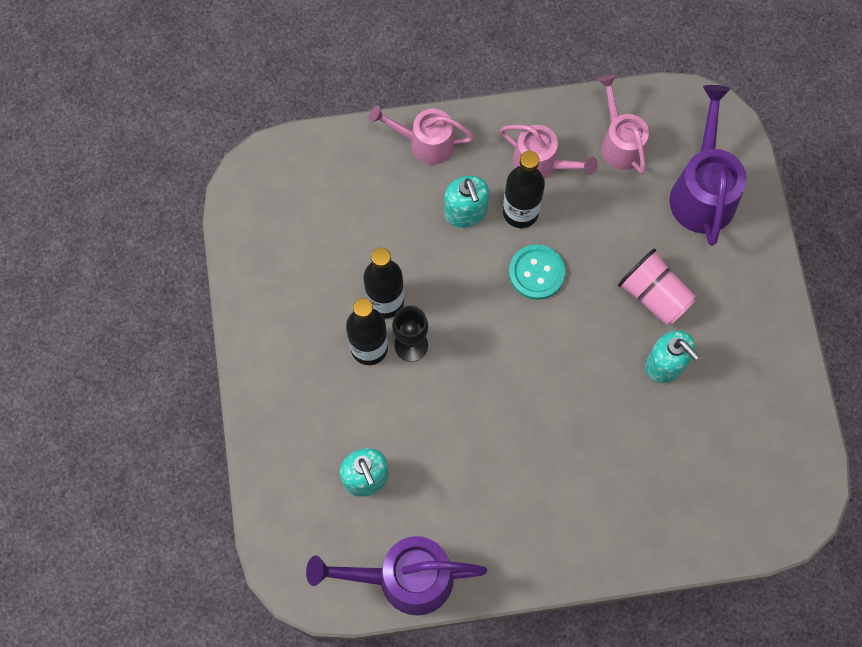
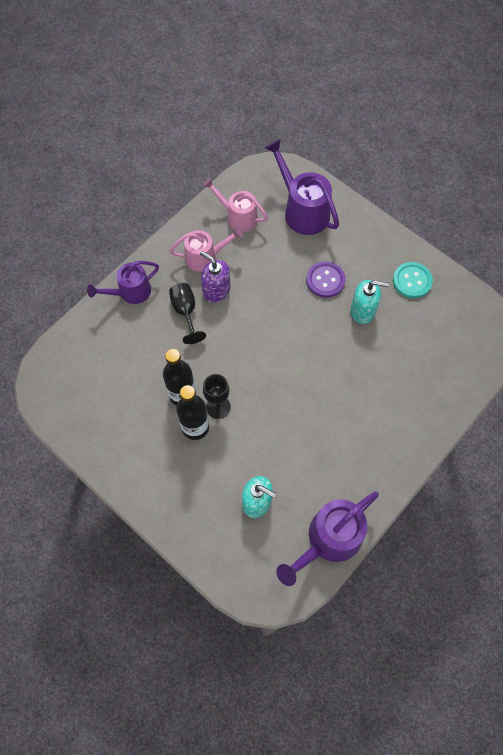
camera: 40 degrees left, 5 degrees down
pink watering can [369,106,475,165] -> purple watering can [87,261,159,304]
turquoise soap dispenser [444,176,489,228] -> black goblet [169,283,206,344]
black bottle [503,151,545,228] -> purple soap dispenser [200,251,230,302]
turquoise button [509,244,566,300] -> turquoise button moved to [393,262,433,298]
pink cup [618,249,696,325] -> purple button [306,262,346,298]

